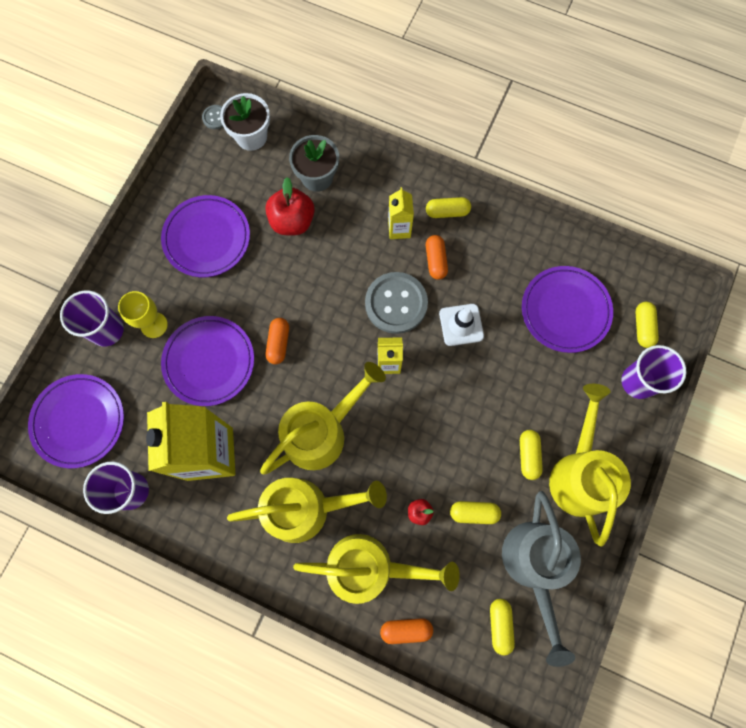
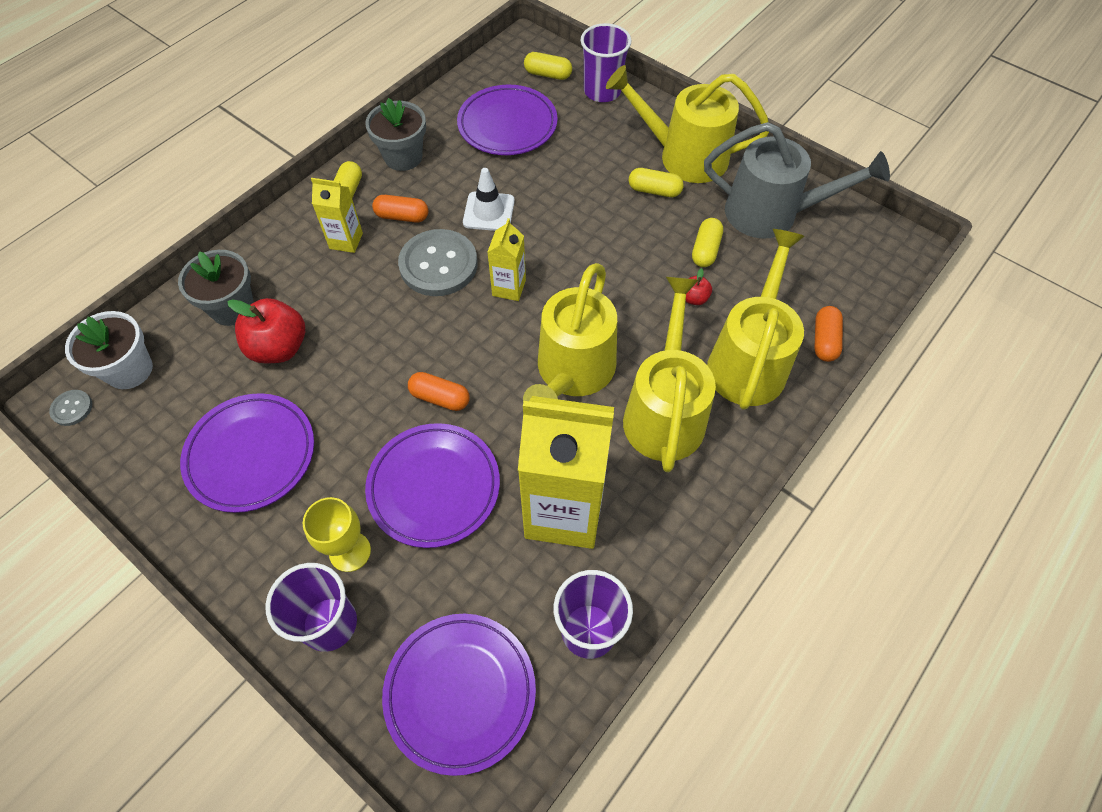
camera: 75 degrees left, 15 degrees down
yellow watering can [260,362,386,474] -> yellow watering can turned 135 degrees counterclockwise [523,263,617,402]
yellow capsule [490,599,515,655] -> none
none -> grey flower pot [365,98,426,171]

